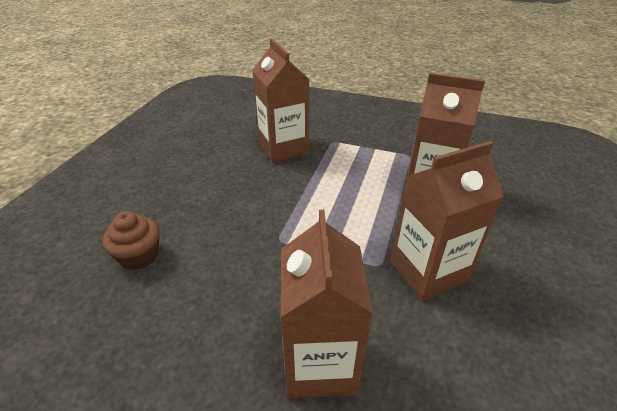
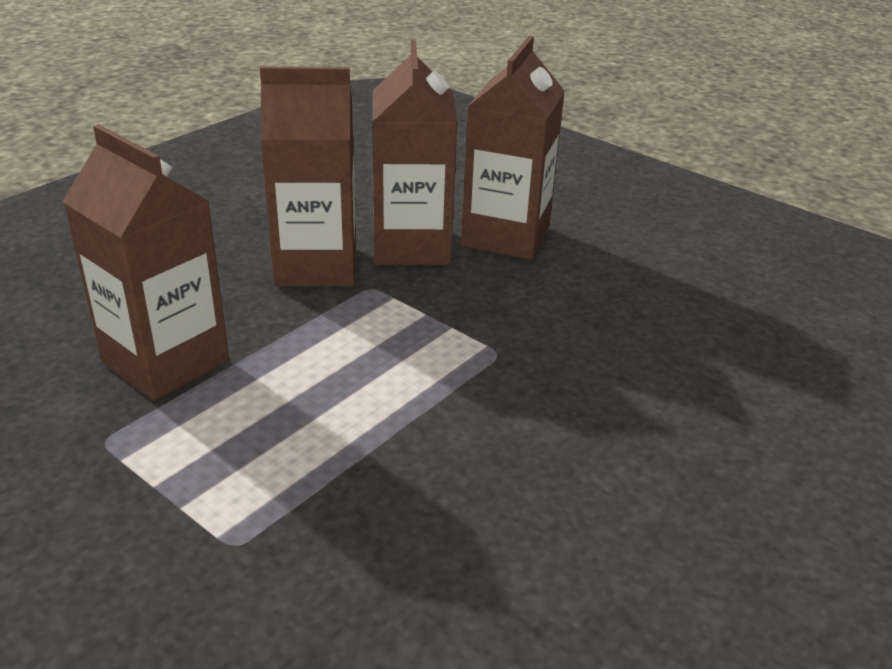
camera: 160 degrees left, 5 degrees down
brown cupcake [103,211,160,270] -> none
brown carton [252,39,309,163] -> brown carton moved to [372,40,457,265]

